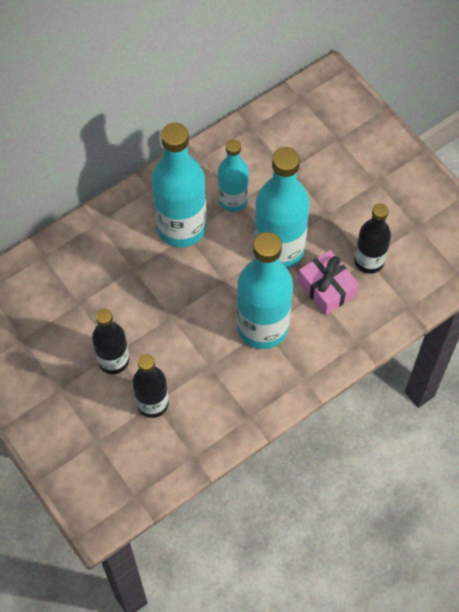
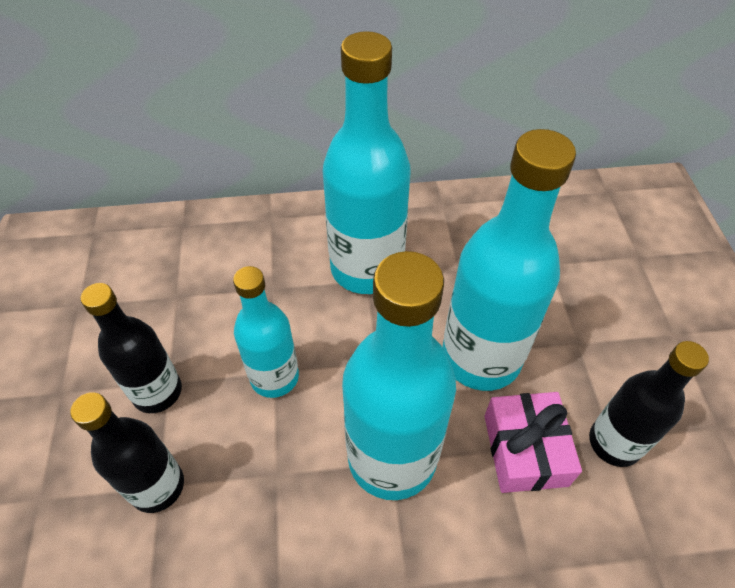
camera: 30 degrees right, 10 degrees down
turquoise bottle [218,139,249,212] -> turquoise bottle moved to [233,266,299,398]

